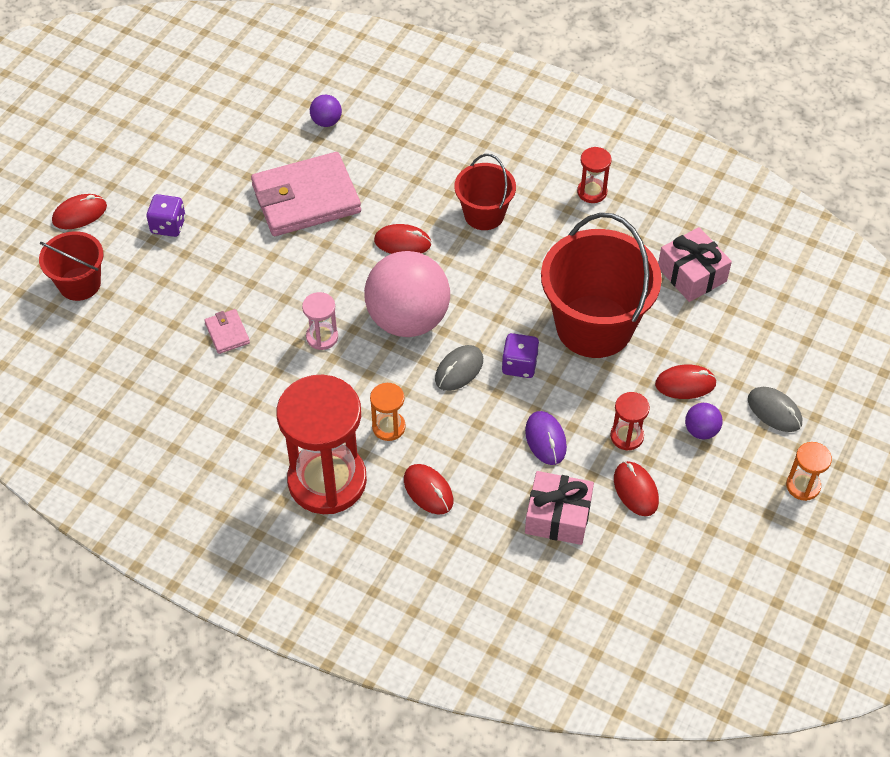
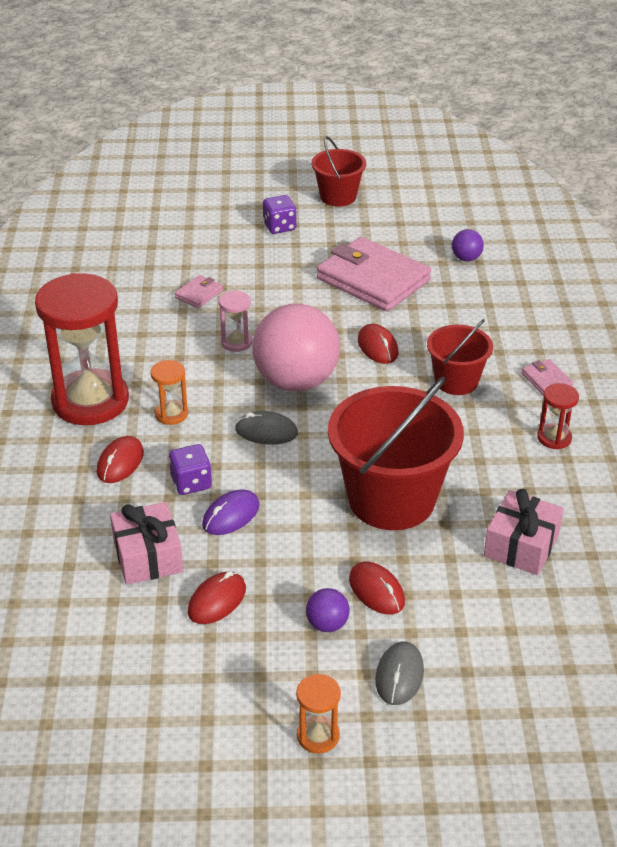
camera: 60 degrees right, 15 degrees down
red bucket [39,231,104,301] -> red bucket moved to [311,136,366,207]
red mouse [52,194,107,229] -> none
purple dice [502,333,539,378] -> purple dice moved to [169,444,212,495]
red hourglass [610,392,650,451] -> none
none -> pink wallet [521,359,573,395]

